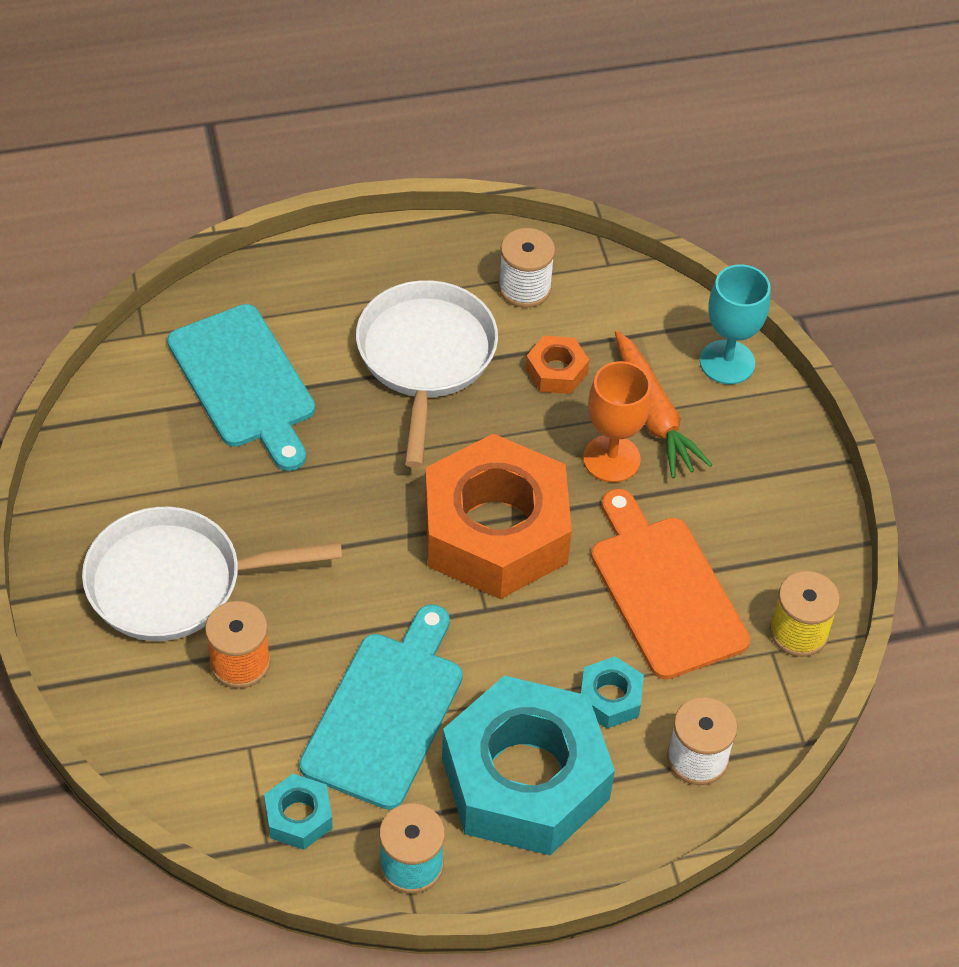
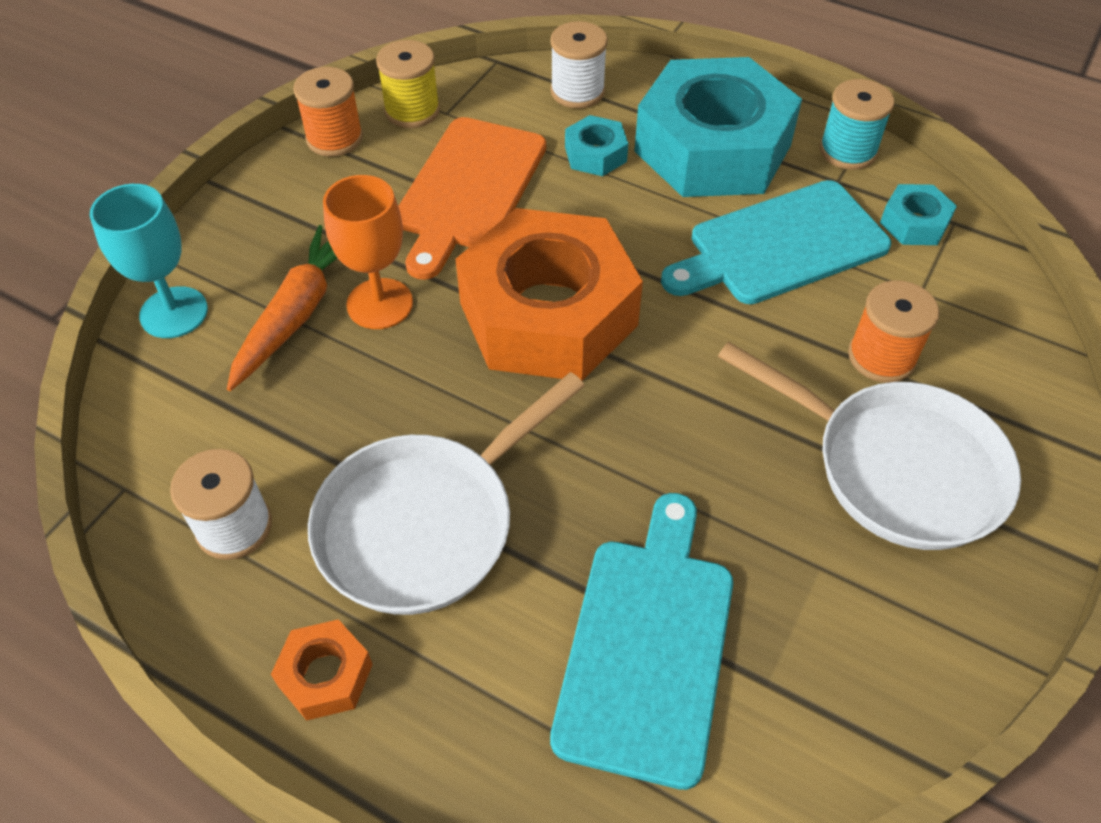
camera: 135 degrees left, 0 degrees up
orange nut [526,336,589,394] -> orange nut moved to [271,619,373,720]
none -> orange spool [293,67,363,157]

